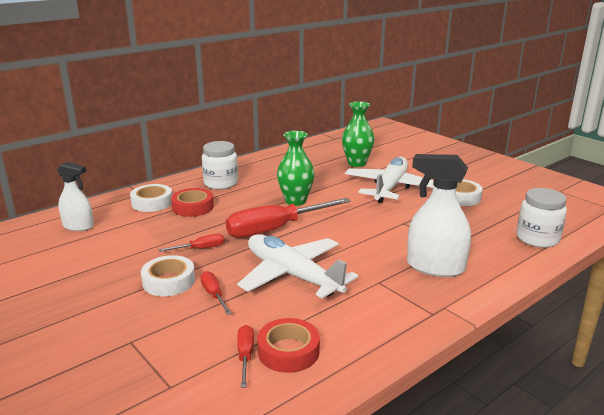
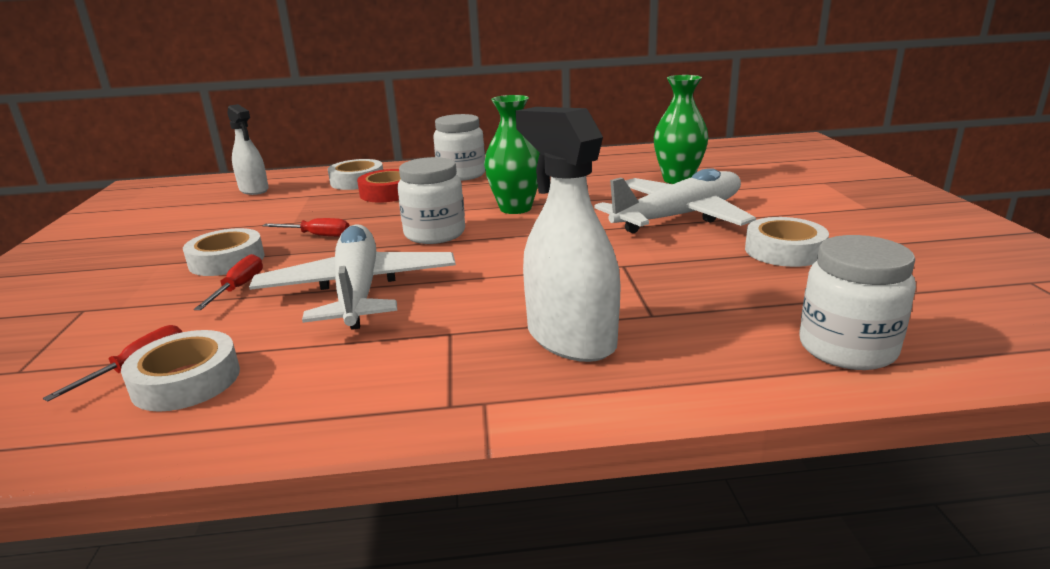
camera: 35 degrees right, 0 degrees up
red screwdriver [226,198,351,238] -> white jar [398,157,465,244]
red tape [257,318,320,373] -> white tape [121,330,240,412]

